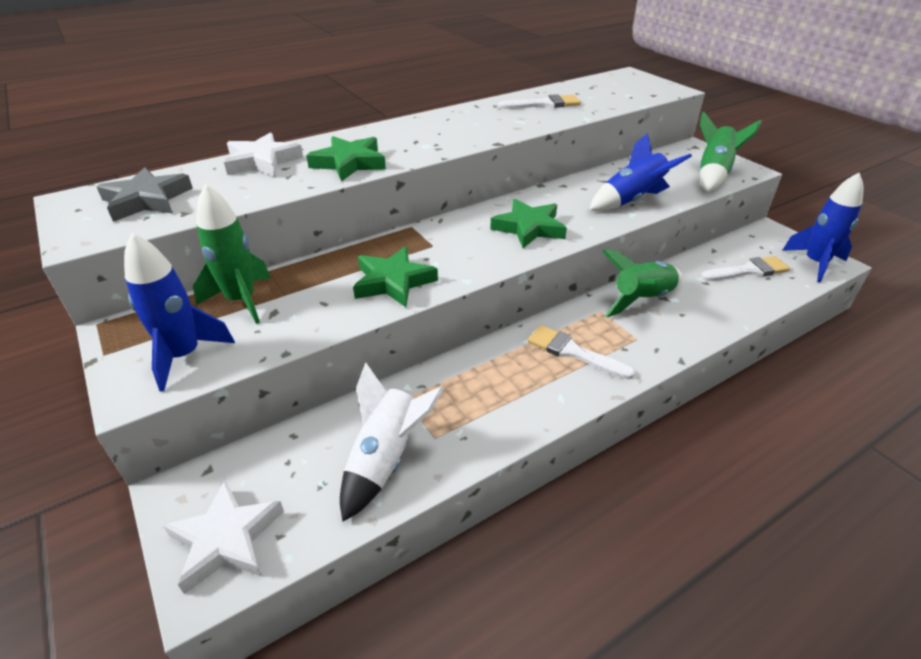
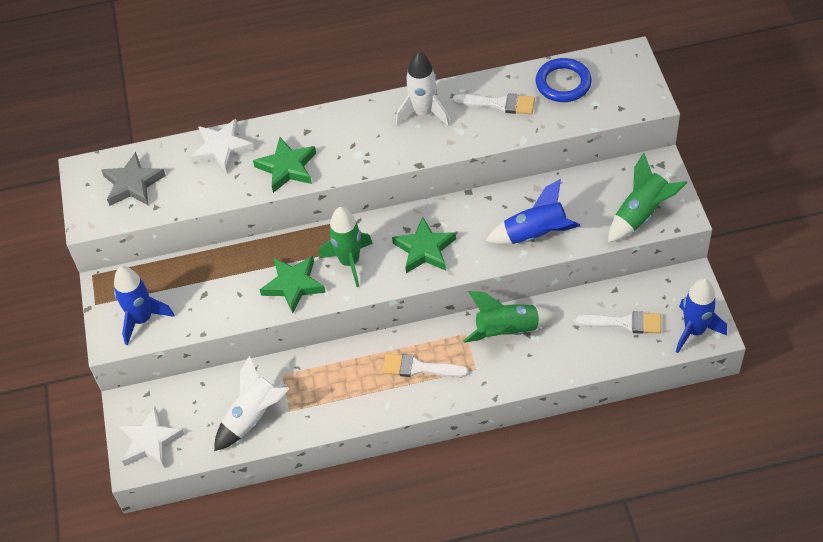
camera: 25 degrees right, 15 degrees up
green rocket [193,184,271,324] -> green rocket moved to [319,207,373,287]
white brush [528,325,635,379] -> white brush turned 45 degrees counterclockwise [382,353,468,377]
none -> white rocket [396,51,450,126]
none -> blue ring [536,58,592,102]

